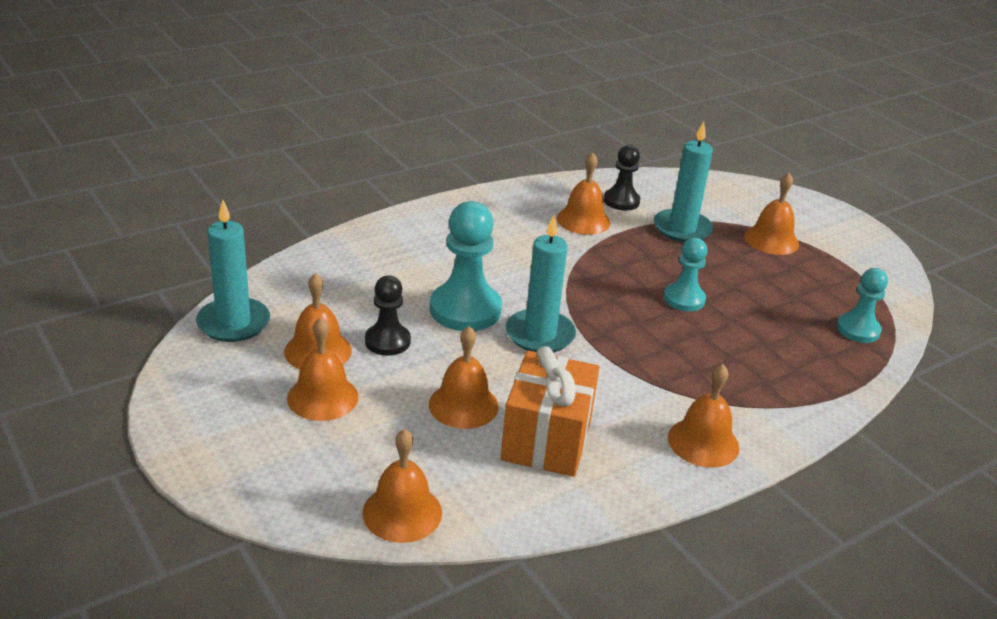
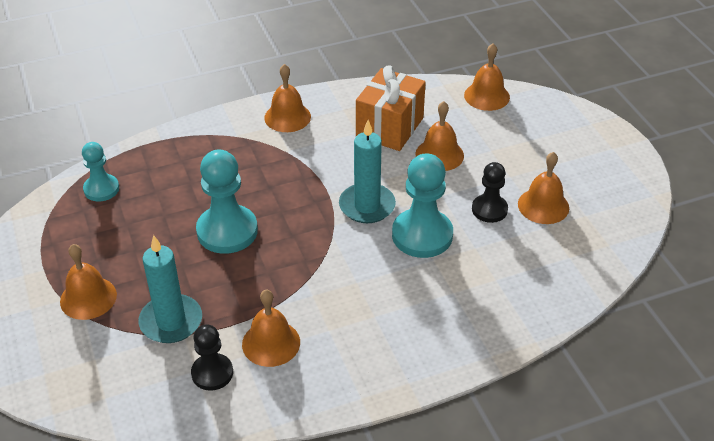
camera: 165 degrees left, 10 degrees up
turquoise candle [196,200,270,342] -> none
orange bell [287,317,358,421] -> none
turquoise pawn [664,238,707,311] -> turquoise pawn [196,150,258,254], size x1.66

